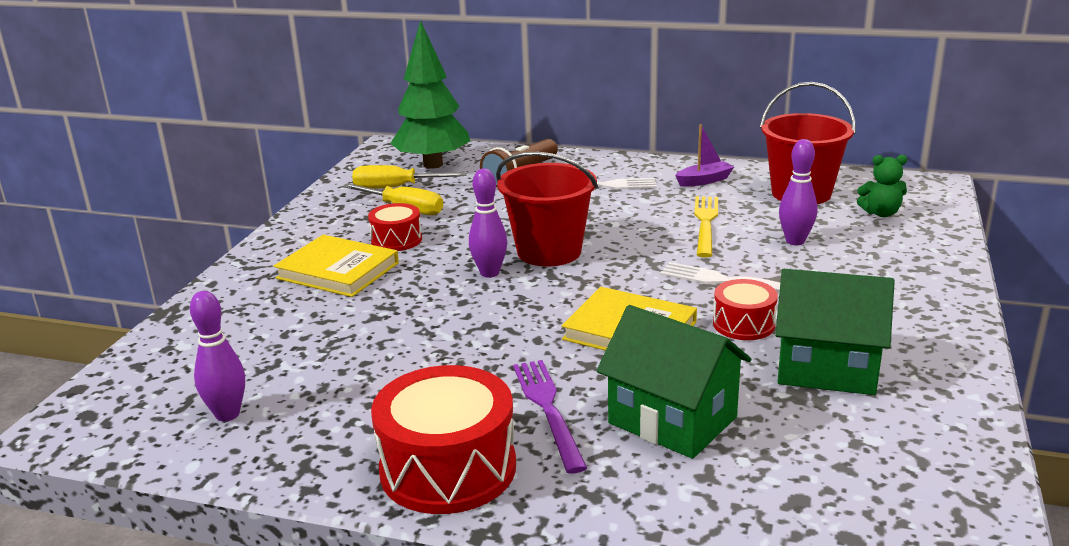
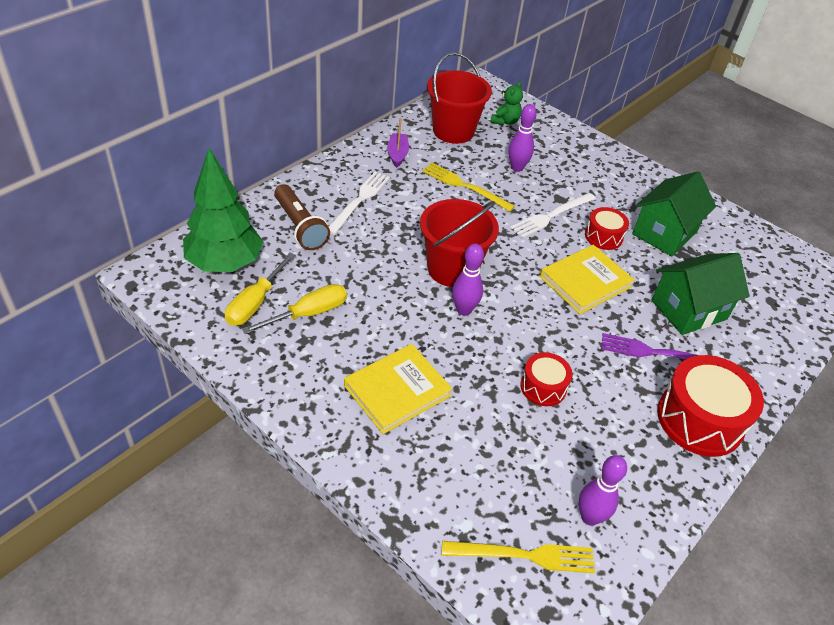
camera: 70 degrees left, 20 degrees up
red drum [368,203,422,251] -> red drum moved to [520,352,573,406]
none -> yellow fork [442,541,595,573]

